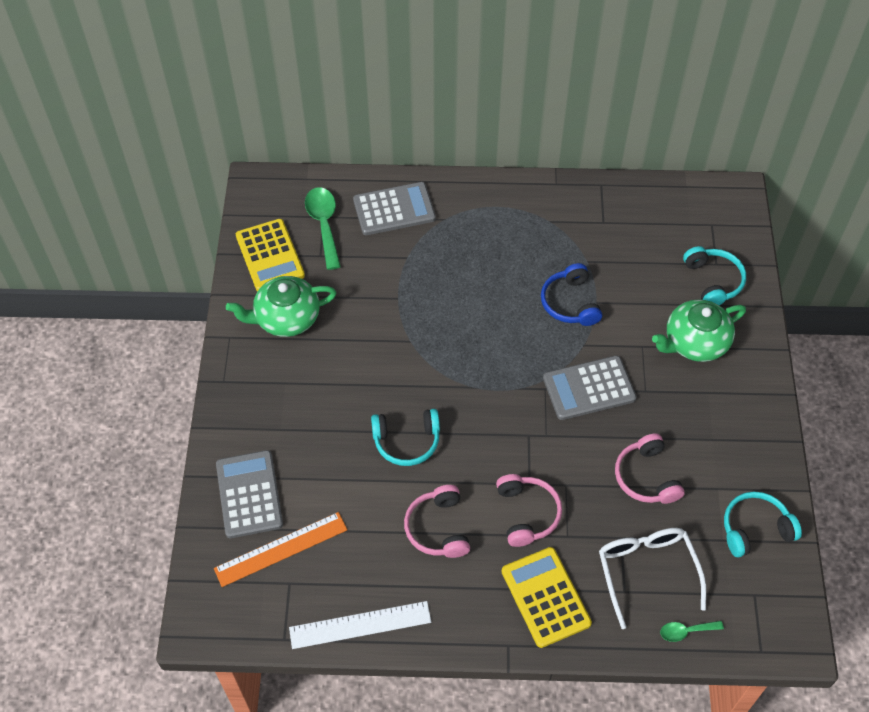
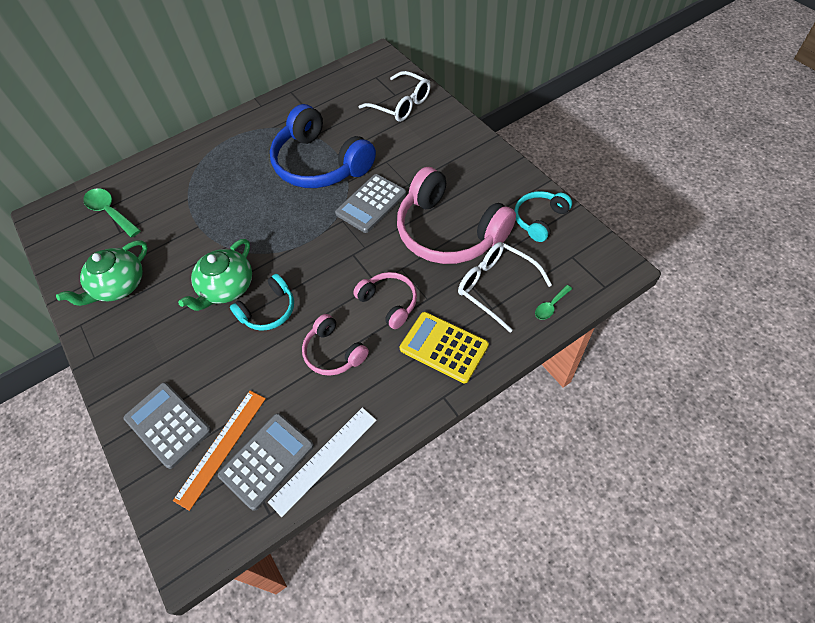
camera: 30 degrees left, 0 degrees up
yellow calculator [236,219,305,291] -> none
grey calculator [353,182,436,235] -> grey calculator moved to [218,413,314,511]
blue headphones [541,263,602,326] -> blue headphones [270,104,376,188], size x1.95
pink headphones [615,433,685,504] -> pink headphones [397,167,516,264], size x1.95
green teapot [652,300,746,362] -> green teapot moved to [178,239,252,311]
turquoise headphones [683,246,746,305] -> white glasses [359,71,431,122]

